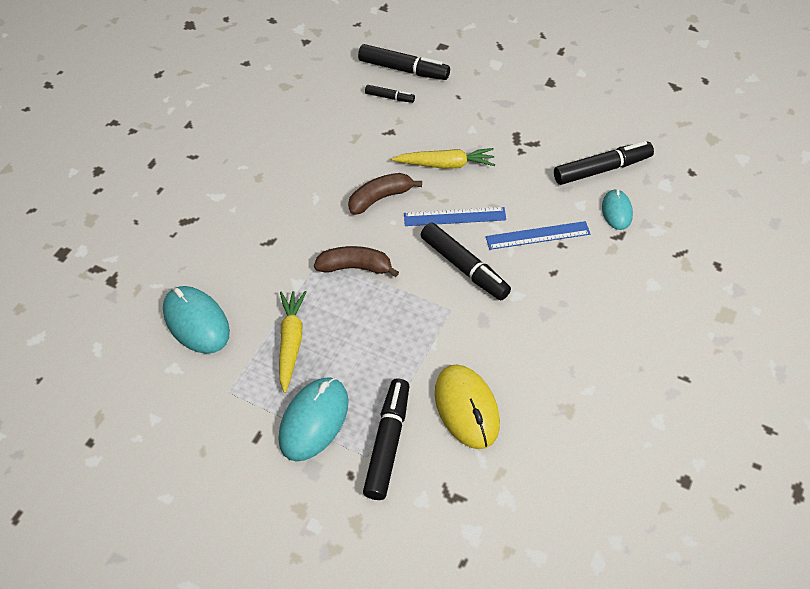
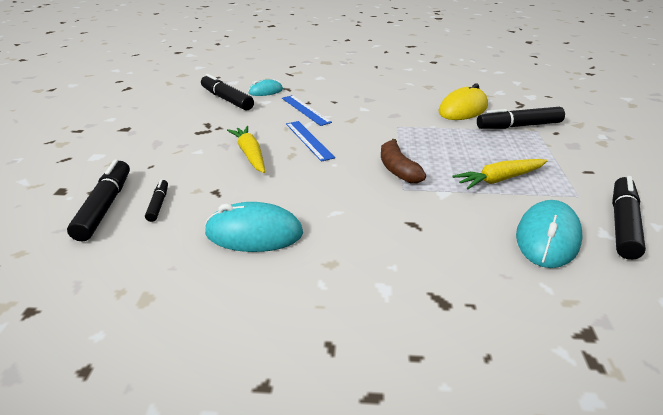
camera: 115 degrees left, 20 degrees down
turquoise mouse [279,377,349,462] -> turquoise mouse moved to [205,202,303,252]
brown banana [348,173,422,215] -> none
black marker [421,222,511,300] -> black marker moved to [612,176,646,260]

